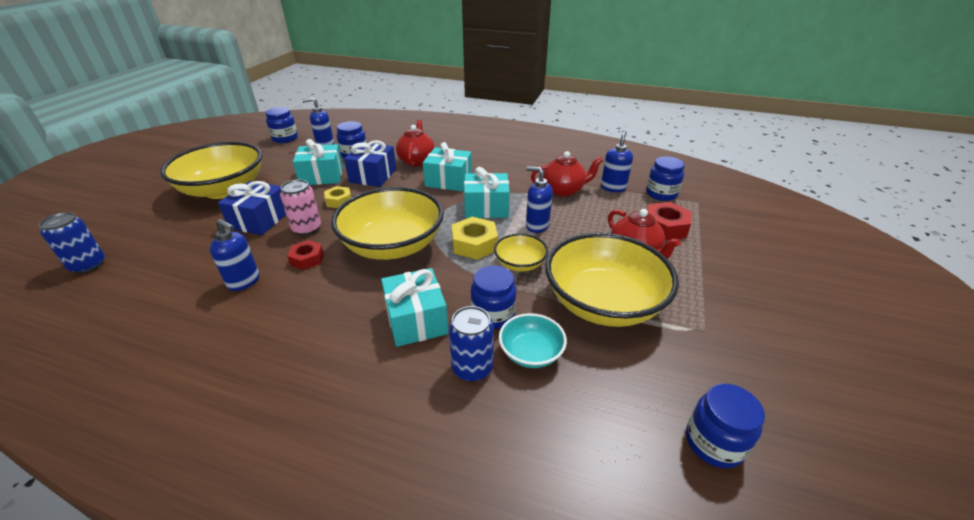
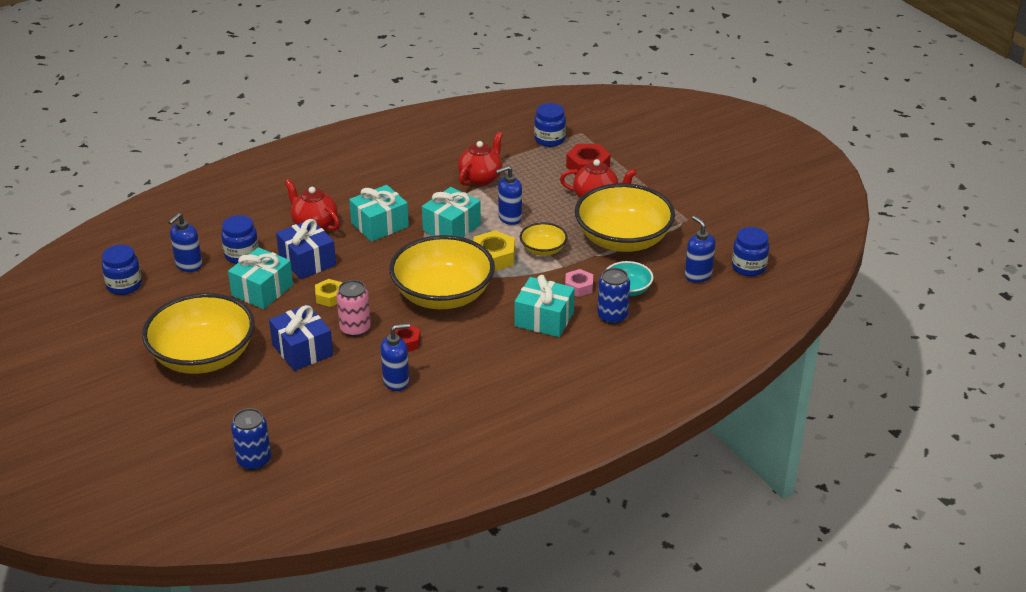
camera: 50 degrees left, 0 degrees up
blue jar [471,265,516,329] -> pink nut [565,269,593,297]
blue soap dispenser [601,130,633,192] -> blue soap dispenser moved to [685,216,715,283]

